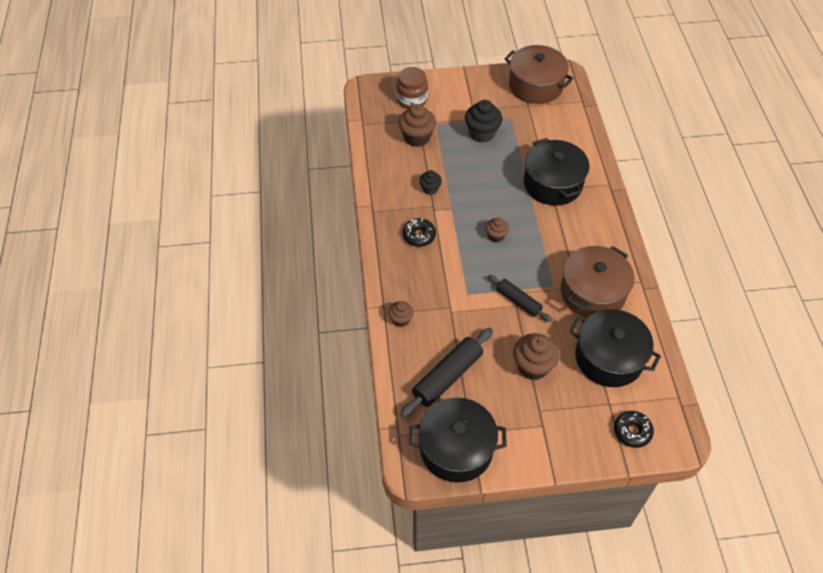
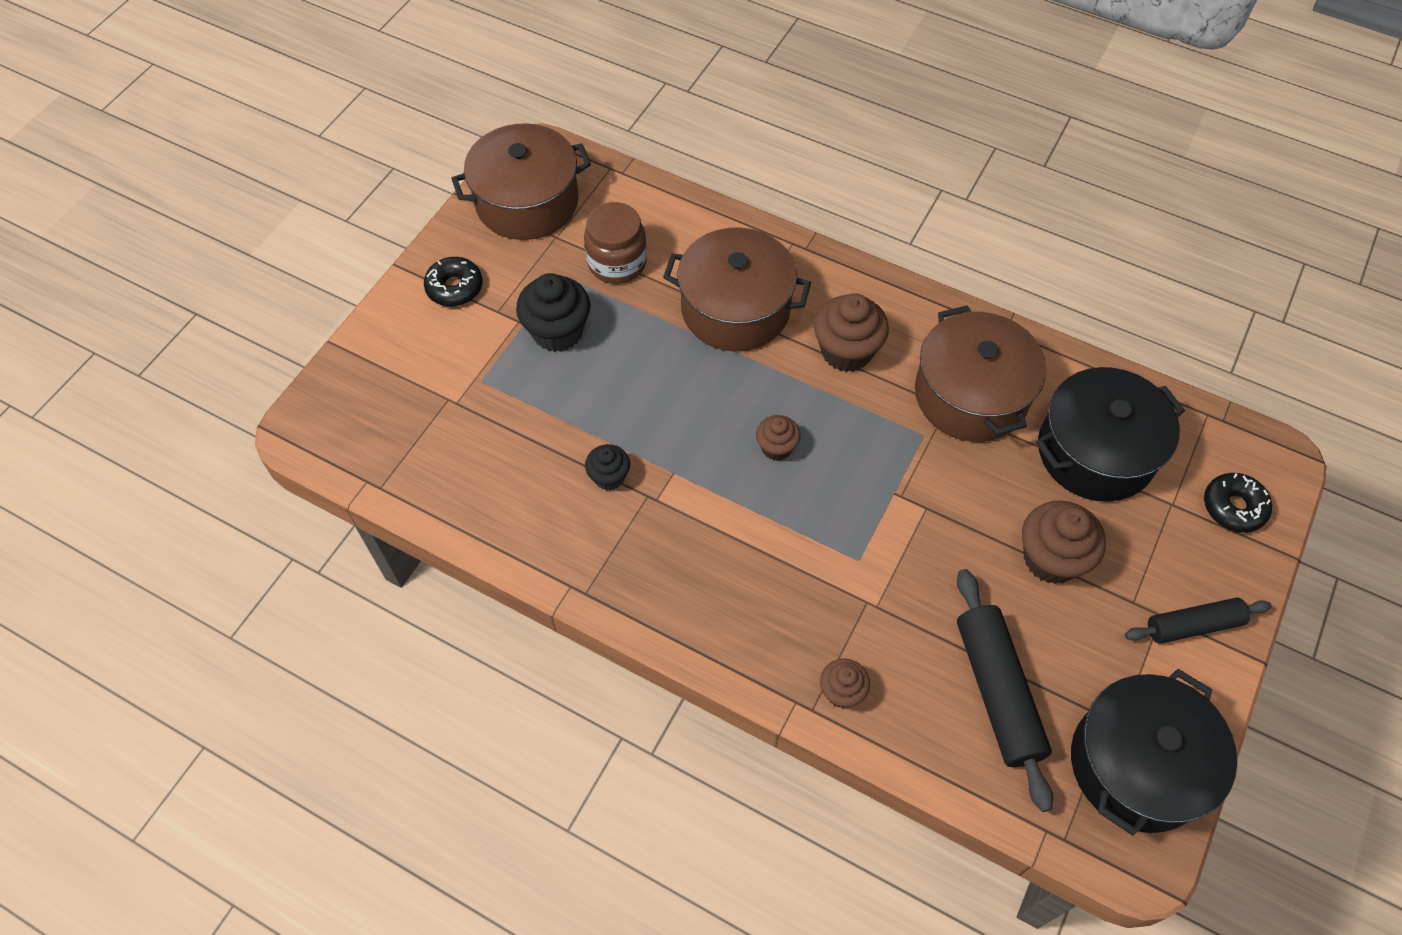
camera: 55 degrees left, 5 degrees up
brown jar [396,67,428,109] -> brown jar moved to [584,202,647,284]
brown cupcake [398,104,436,147] -> brown cupcake moved to [814,293,889,372]
black donut [403,218,436,247] -> black donut moved to [424,257,483,306]
black rolling pin [488,275,552,322] -> black rolling pin moved to [1125,598,1272,644]
black pot [524,138,589,206] -> brown pot [663,227,811,352]

